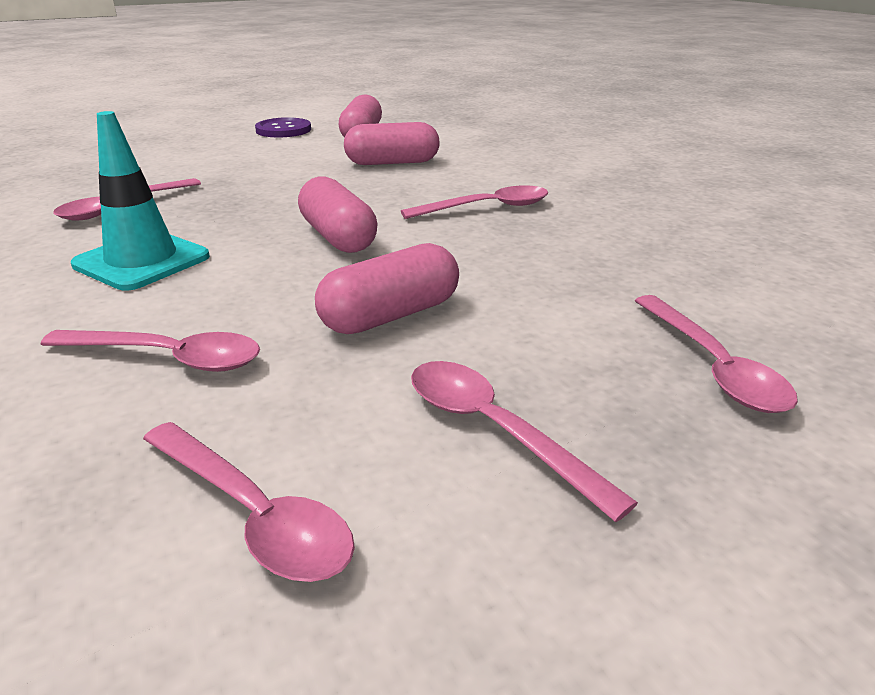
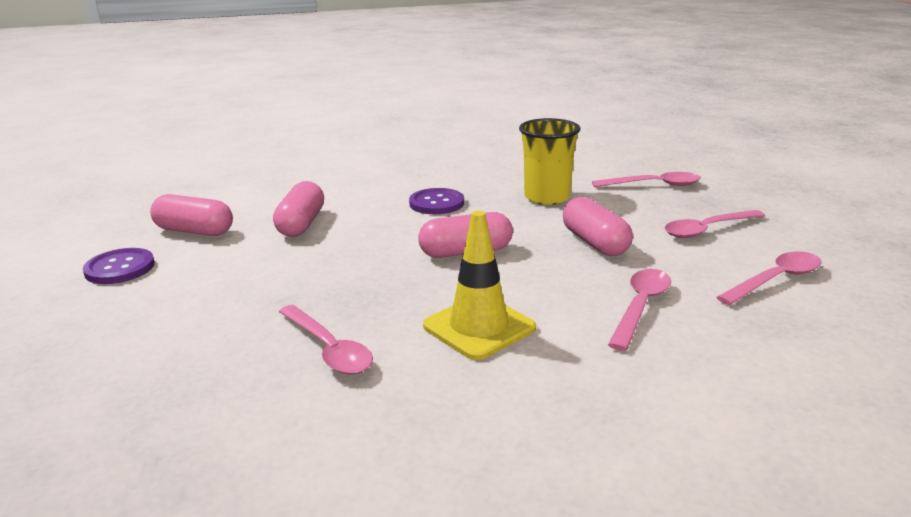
camera: 75 degrees left, 5 degrees down
turquoise traffic cone [71,111,210,291] -> yellow traffic cone [423,211,536,360]
pink spoon [401,185,548,219] -> purple button [409,188,464,214]
none -> yellow cup [519,118,580,205]

